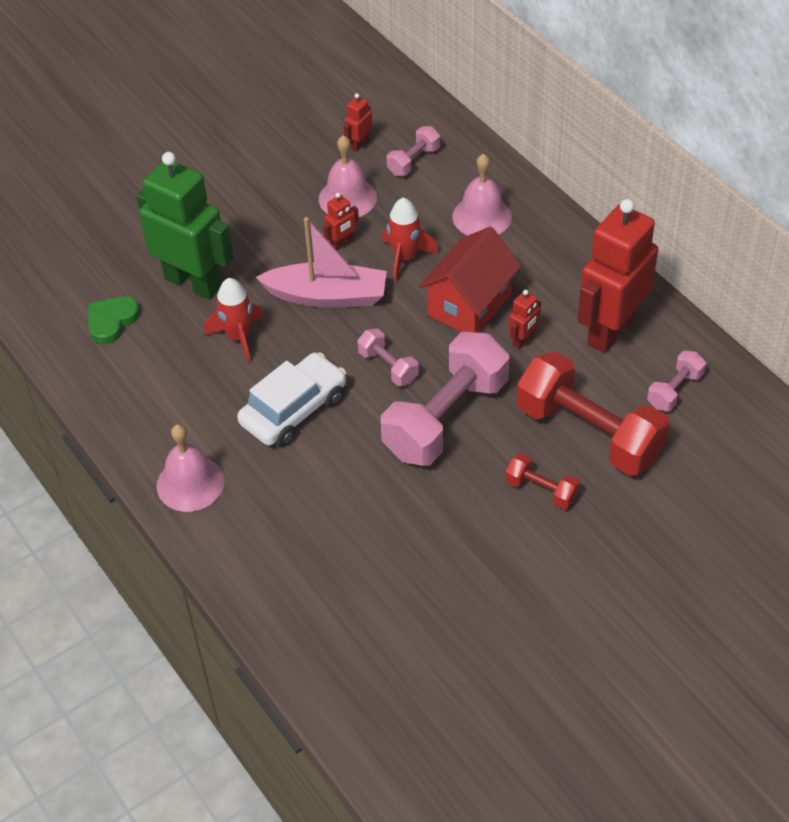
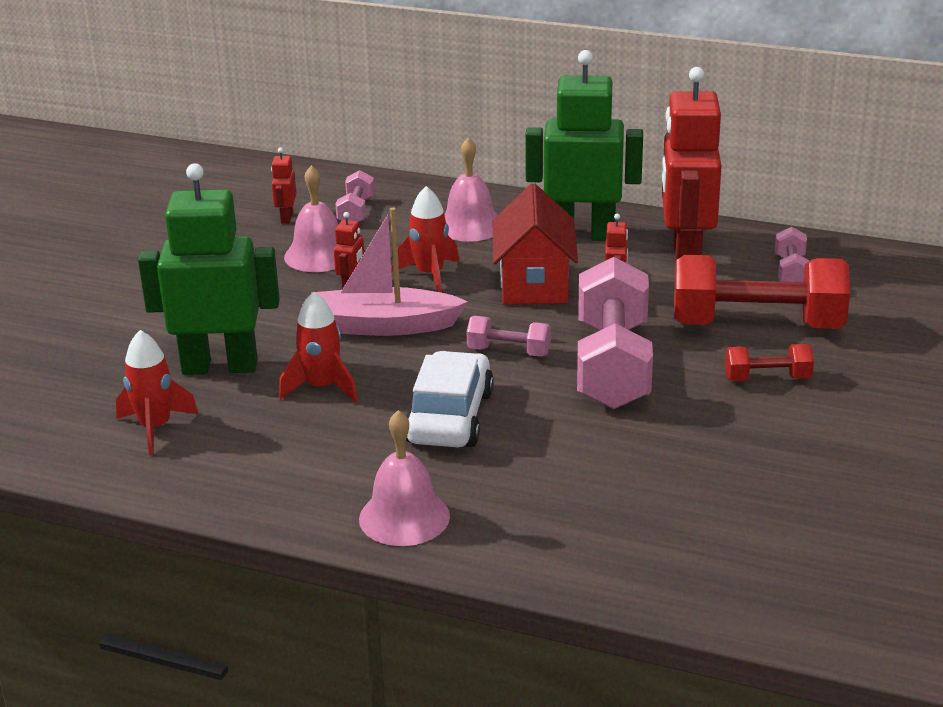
camera: 35 degrees left, 20 degrees down
green heart [88,296,140,344] -> red rocket [116,330,198,455]
pink boat [256,217,387,307] -> pink boat turned 150 degrees counterclockwise [311,207,468,336]
none -> green robot [525,50,643,241]

